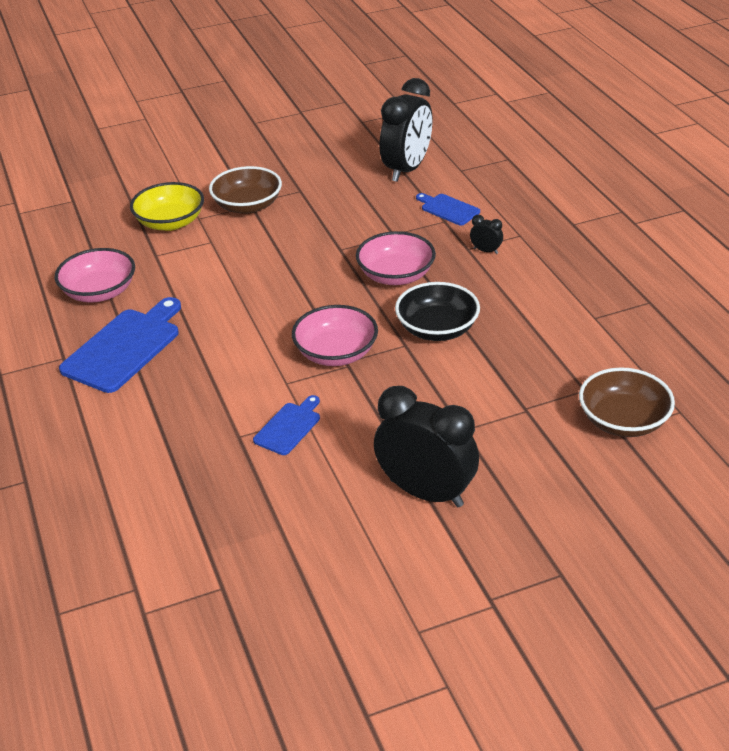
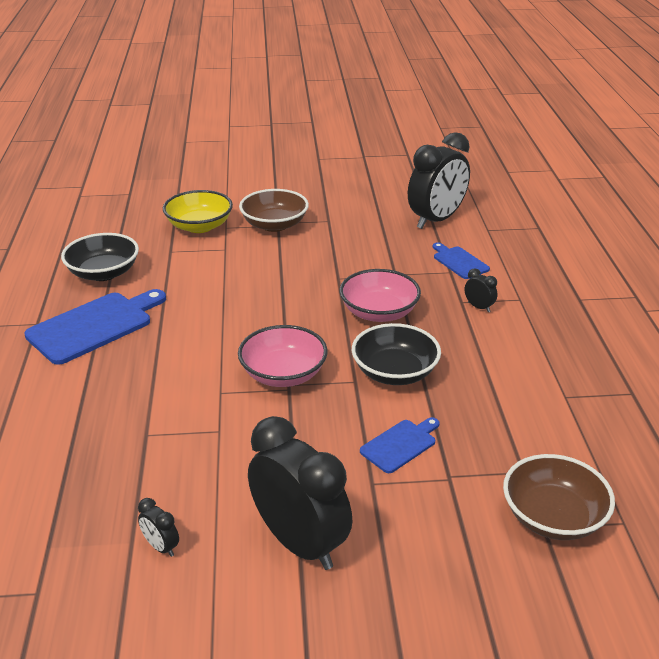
camera: 15 degrees right, 5 degrees down
pink bowl [55,248,135,302] -> black bowl [61,233,139,281]
blue cutting board [253,395,320,455] -> blue cutting board moved to [360,417,440,473]
none -> black clock [138,498,179,557]

